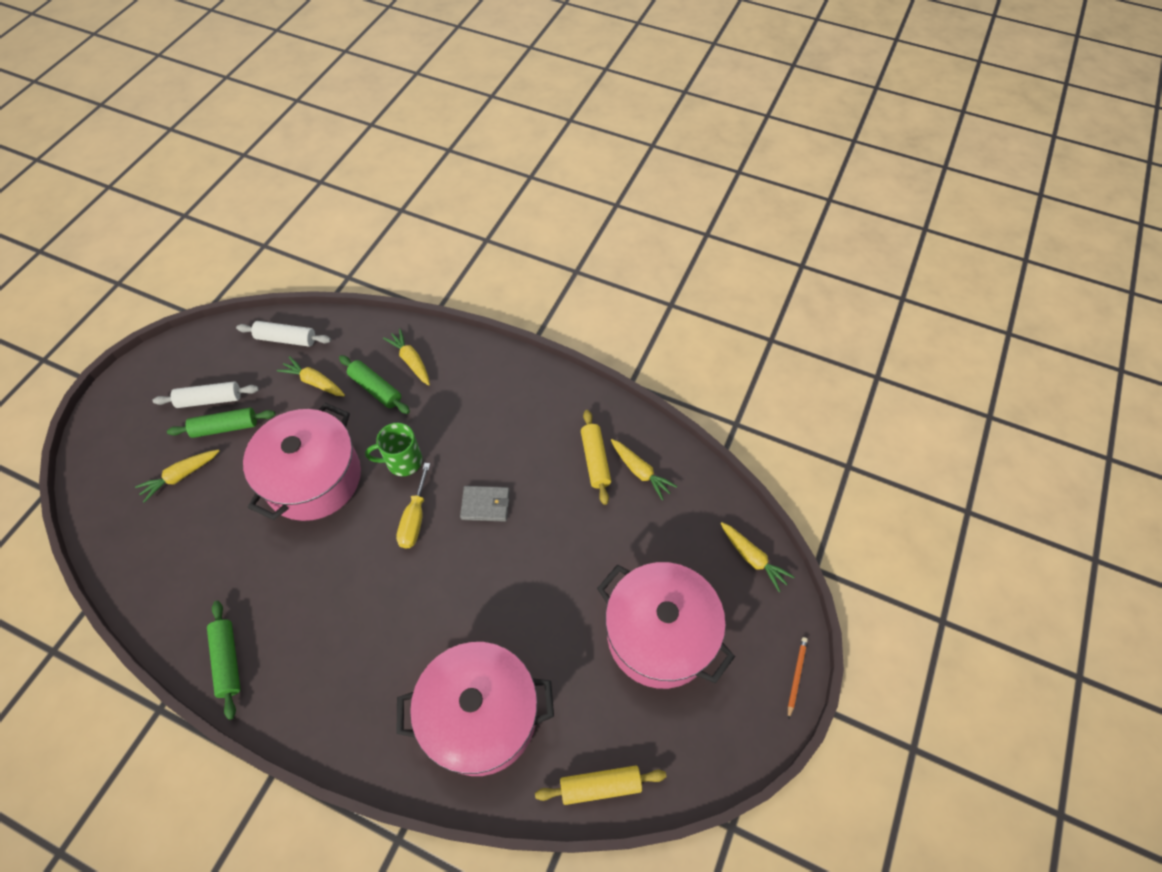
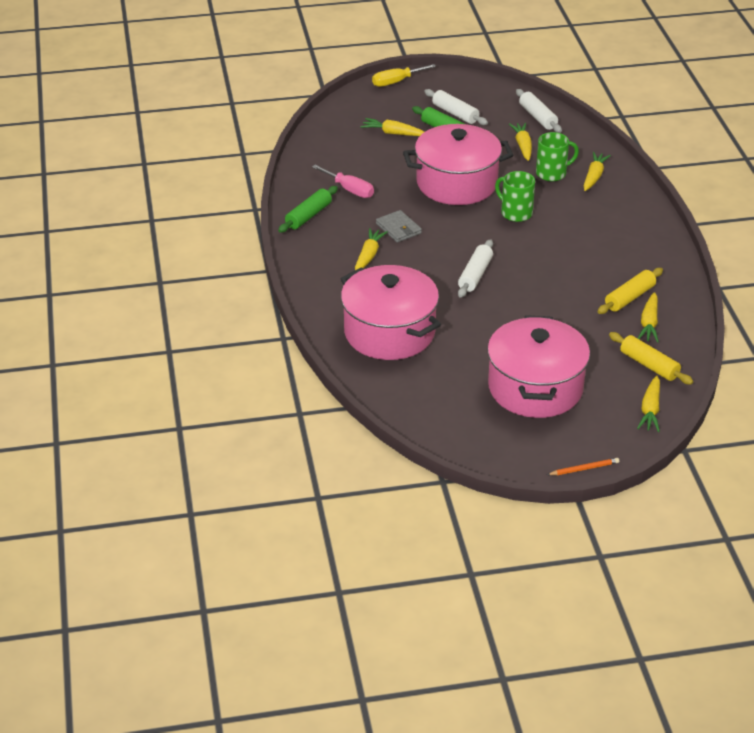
camera: 55 degrees right, 20 degrees down
green rolling pin [339,355,410,414] -> green mug [536,132,579,181]
yellow screwdriver [396,463,430,549] -> yellow screwdriver moved to [372,64,436,87]
grey wallet [460,486,510,522] -> grey wallet moved to [376,210,422,243]
yellow rolling pin [535,766,666,805] -> yellow rolling pin moved to [609,332,693,385]
none -> pink screwdriver [312,165,374,198]
none -> yellow carrot [355,228,388,270]
none -> white rolling pin [458,239,493,298]

